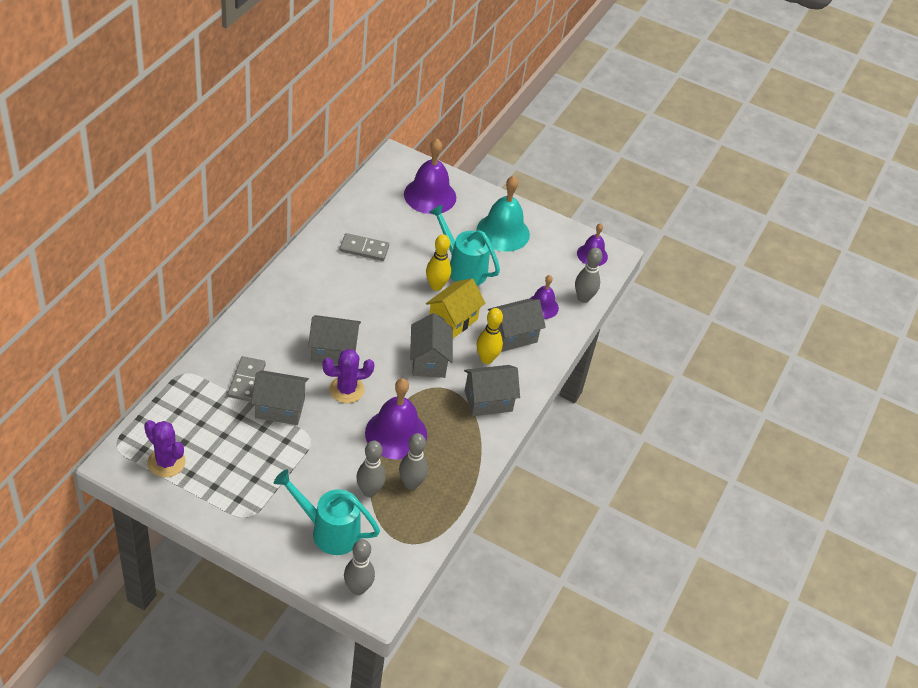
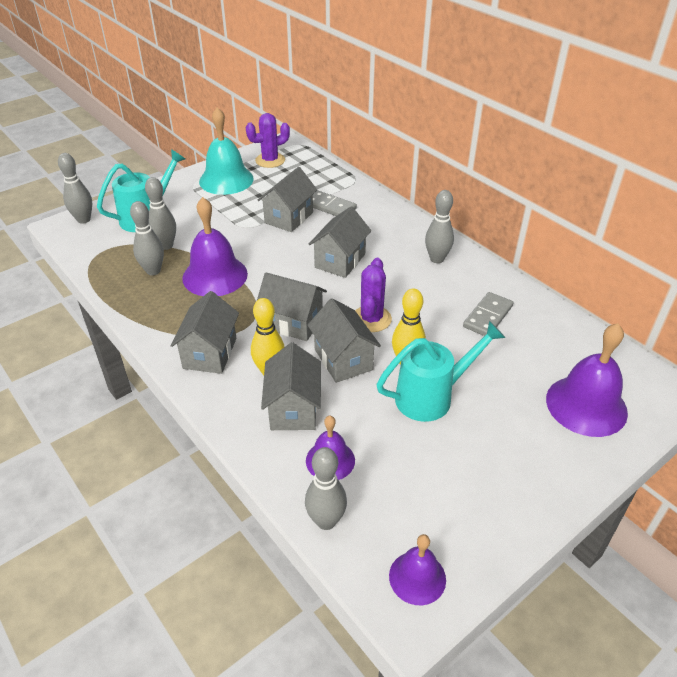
camera: 120 degrees right, 5 degrees down
purple cactus [323,349,374,403] -> purple cactus moved to [355,258,392,332]
yellow house [426,279,486,338] -> grey house [308,298,381,383]
turquoise bell [476,176,530,252] -> turquoise bell moved to [199,107,254,195]
none -> grey bowling pin [425,190,454,263]

